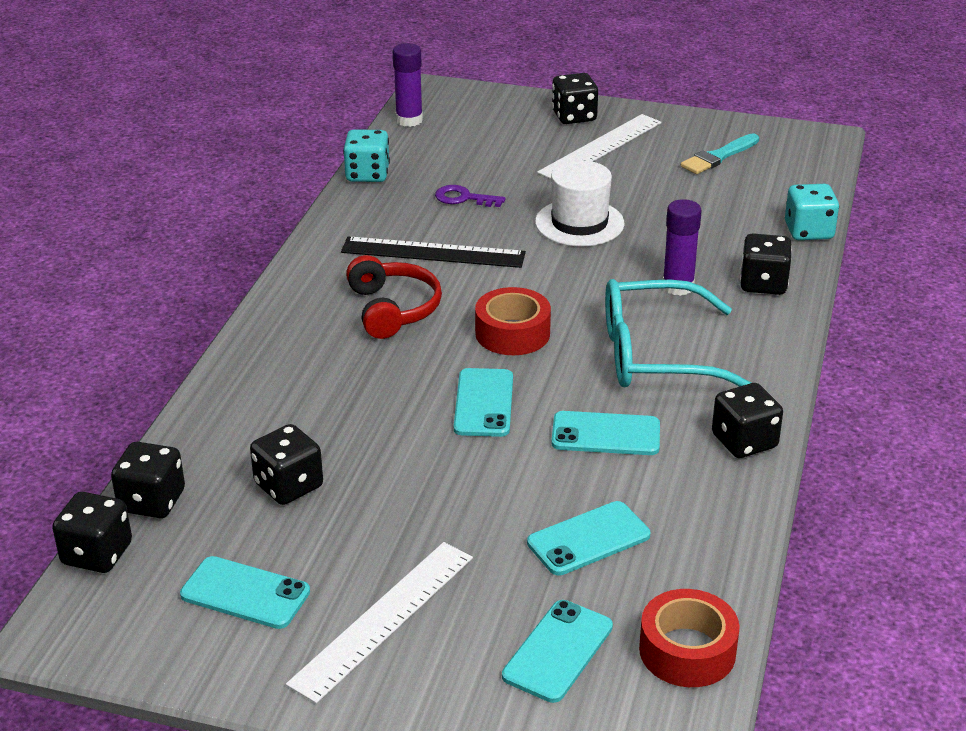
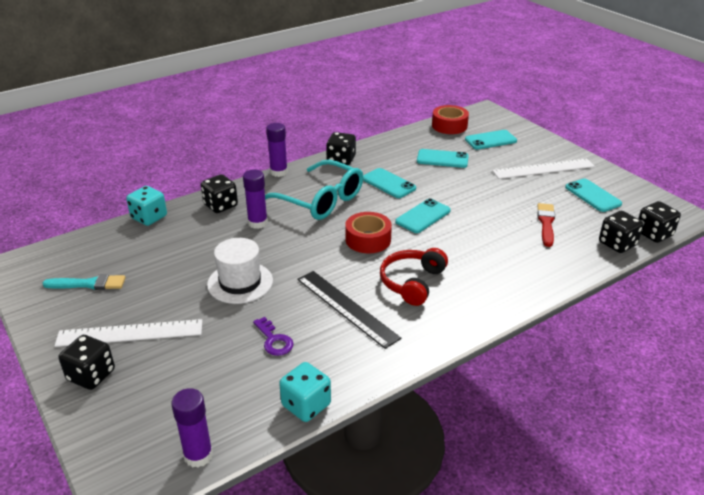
camera: 140 degrees left, 0 degrees up
black dice [250,424,323,505] -> red brush [537,203,555,247]
none -> purple glue stick [266,123,288,177]

